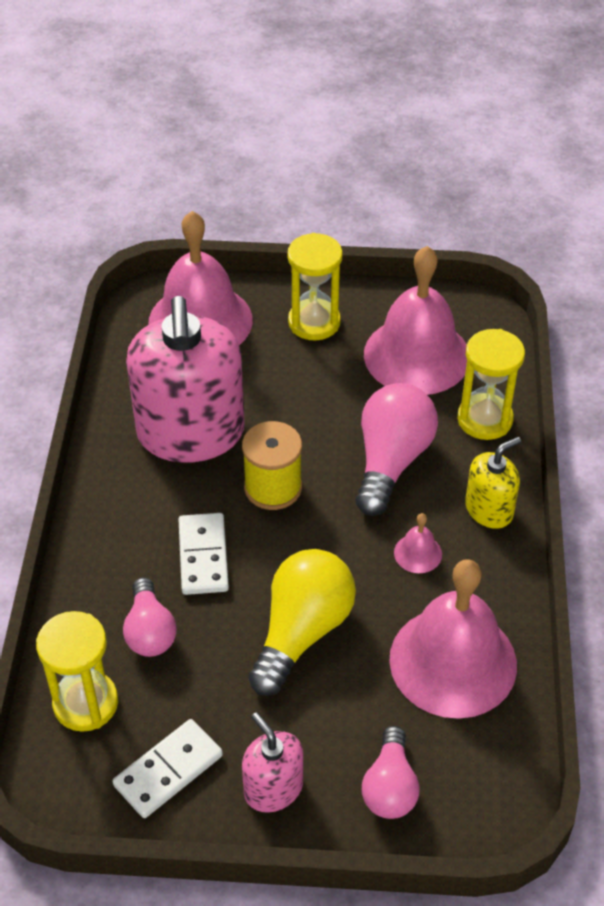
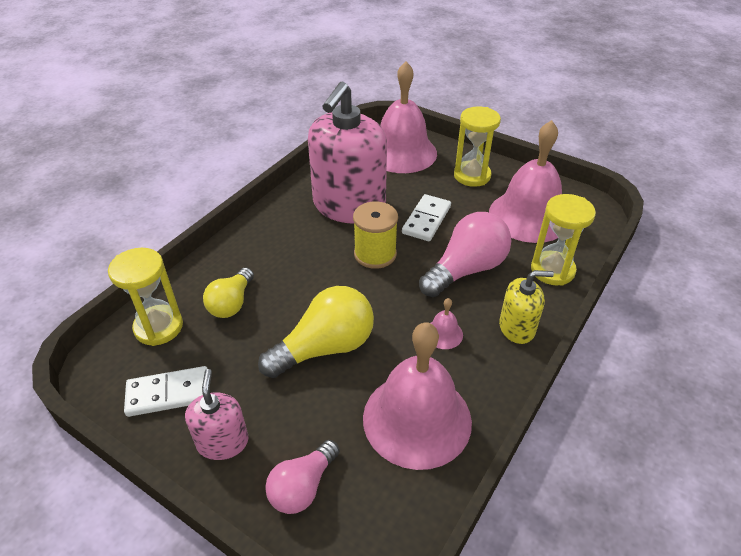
camera: 30 degrees right, 5 degrees down
pink light bulb [123,578,177,657] -> yellow light bulb [203,268,254,318]
white domino [178,513,229,595] -> white domino moved to [402,194,451,241]

